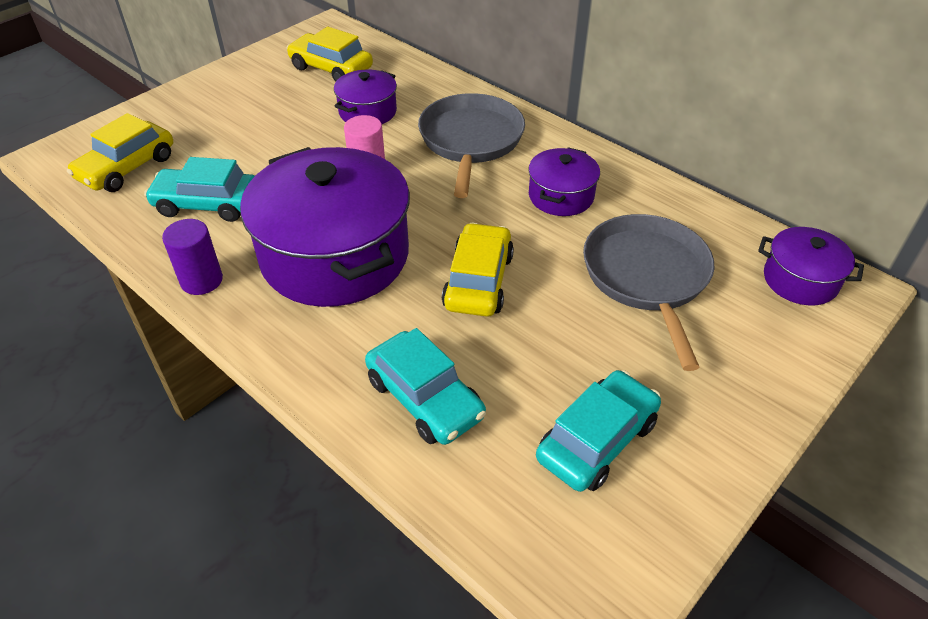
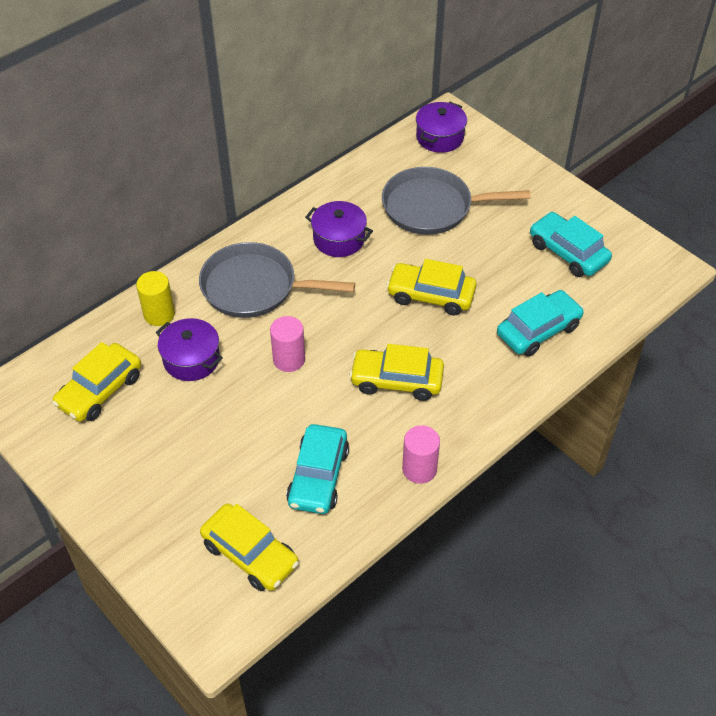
camera: 85 degrees left, 5 degrees up
purple cylinder [162,219,223,295] -> pink cylinder [402,425,440,484]
purple pot [240,147,410,307] -> yellow car [349,344,444,401]
none -> yellow cylinder [136,271,175,326]

